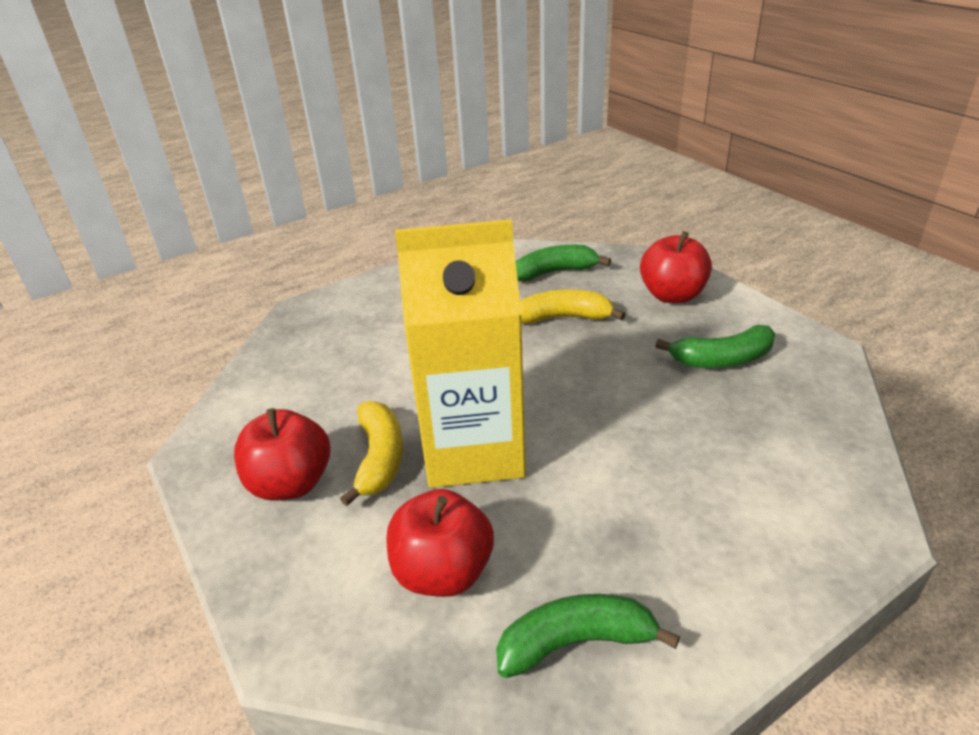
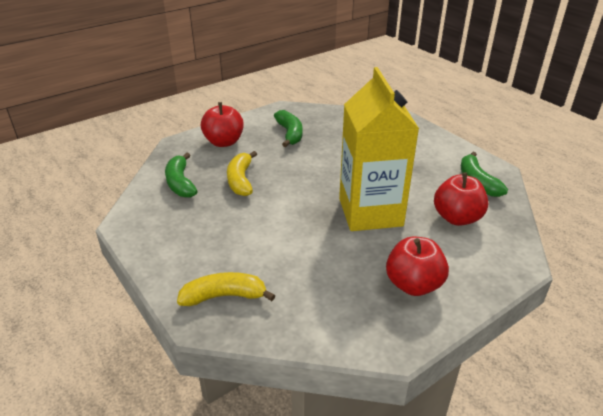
camera: 95 degrees left, 0 degrees up
yellow banana [340,401,403,506] -> yellow banana moved to [177,272,275,306]

